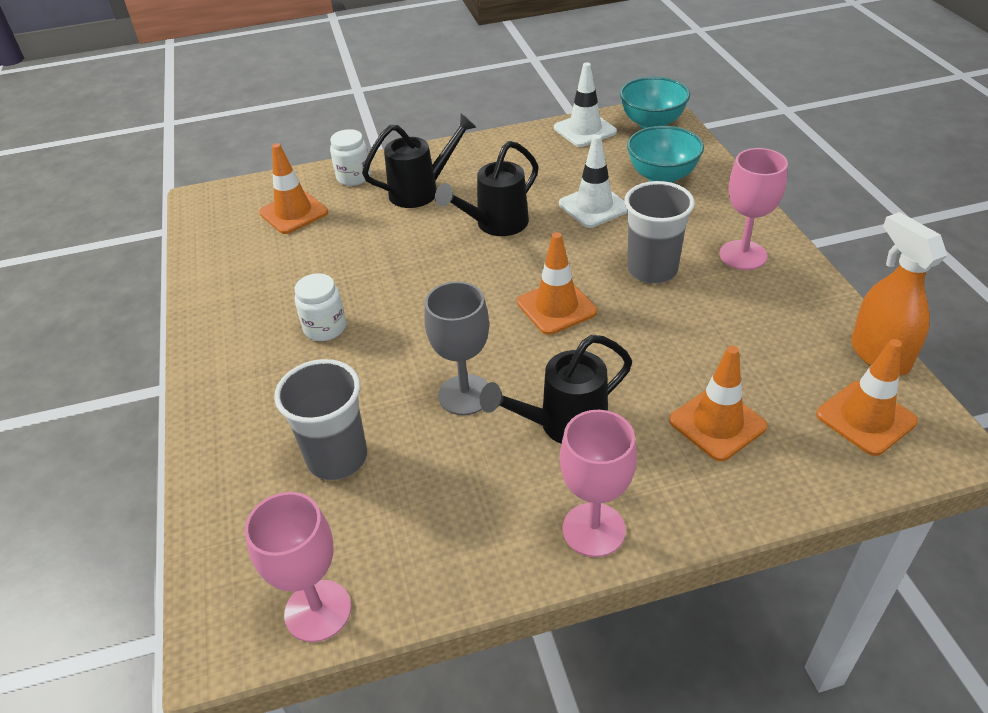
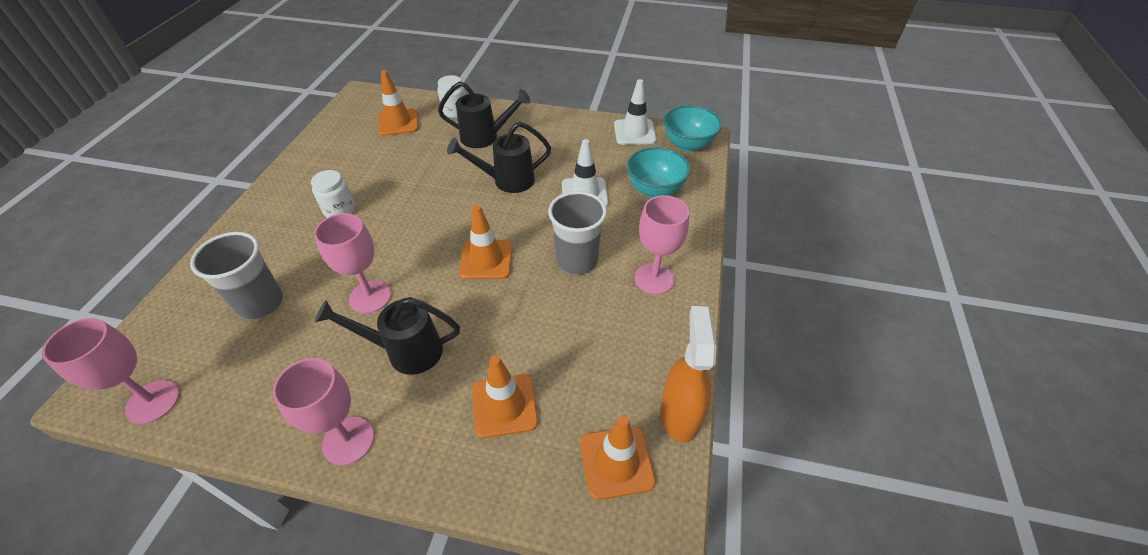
camera: 25 degrees right, 5 degrees up
grey goblet [424,281,489,415] -> pink goblet [314,213,391,314]

